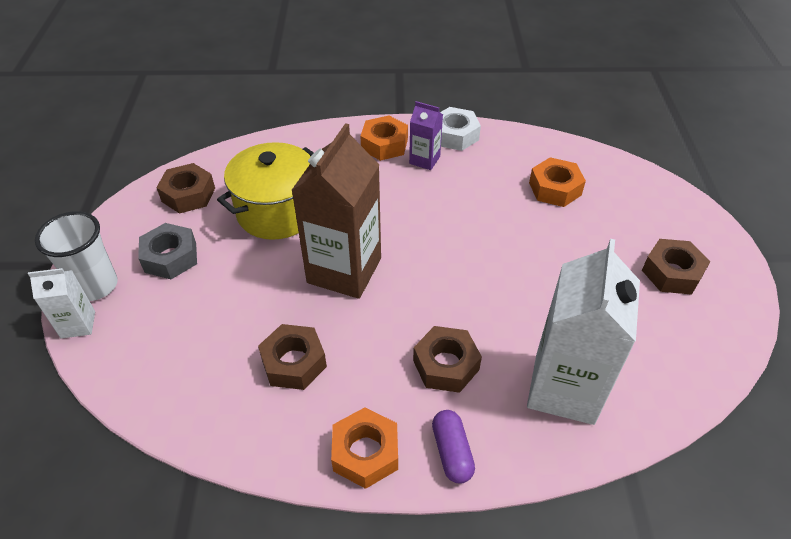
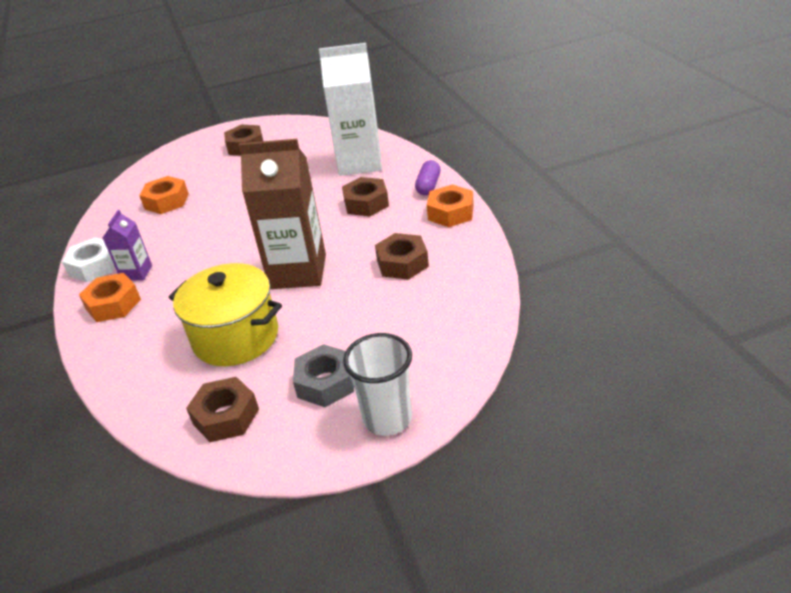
camera: 105 degrees left, 10 degrees down
white carton [28,268,95,338] -> none
purple capsule [432,410,475,483] -> purple capsule turned 45 degrees counterclockwise [415,160,440,195]

